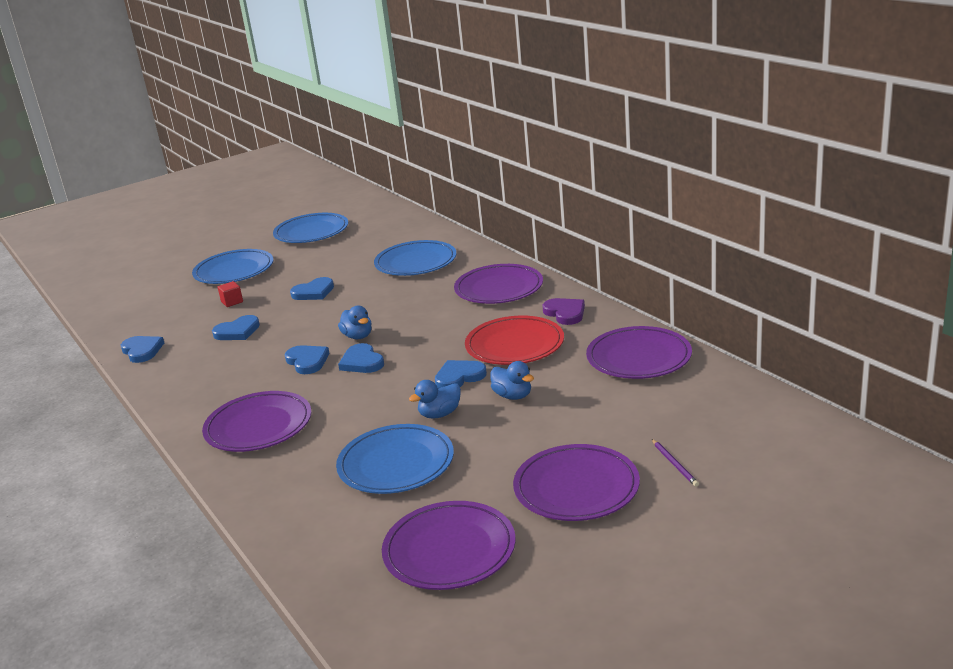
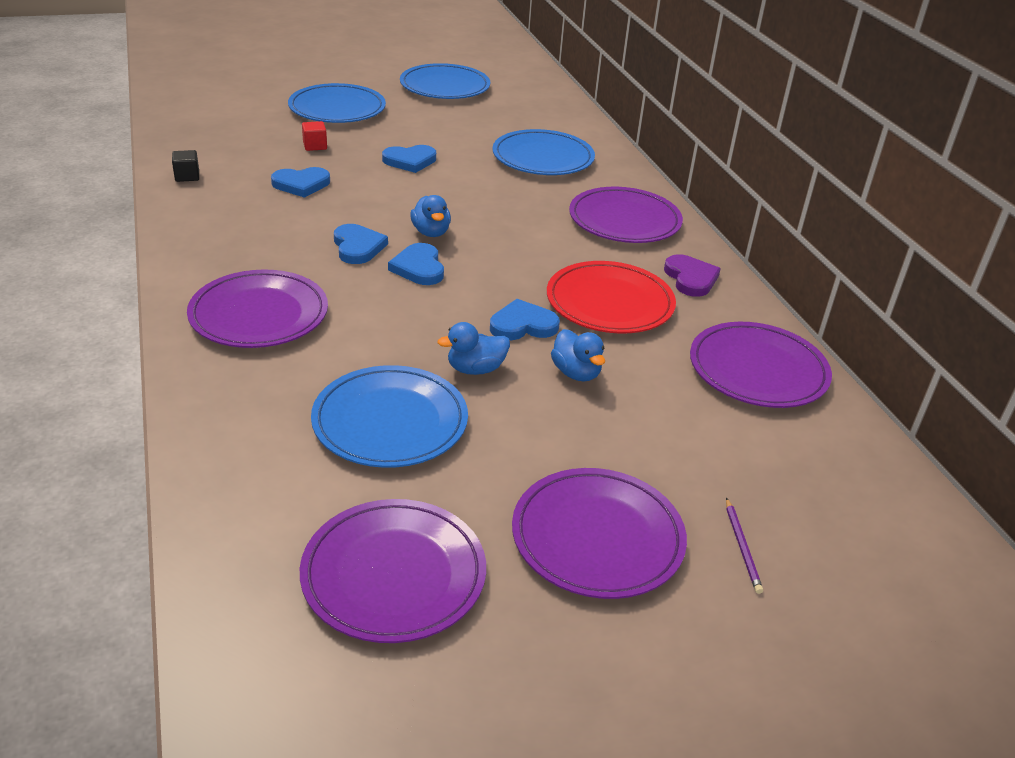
camera: 10 degrees right, 10 degrees up
blue heart [121,336,164,363] -> black cube [172,150,199,182]

